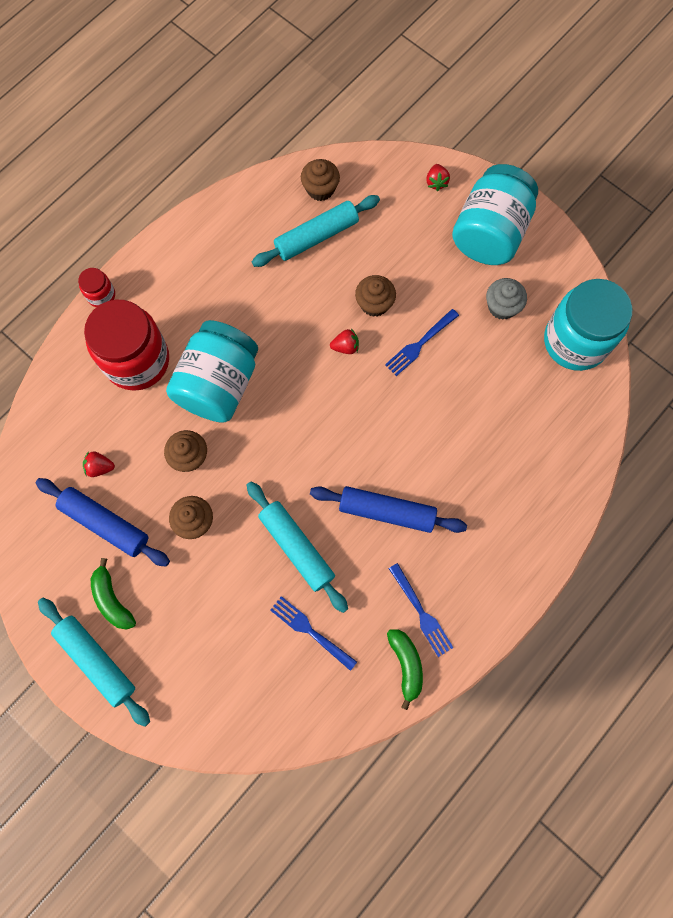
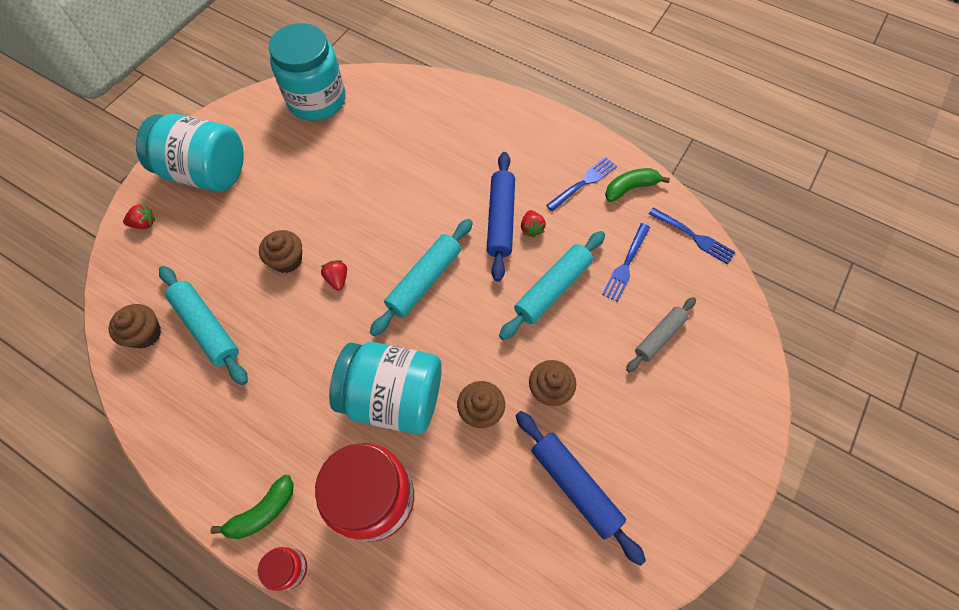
camera: 100 degrees left, 10 degrees down
blue rolling pin [36,478,170,567] -> blue rolling pin turned 60 degrees counterclockwise [516,411,646,566]
turquoise rolling pin [38,598,150,727] -> turquoise rolling pin moved to [370,219,473,337]
red strawberry [83,451,115,477] -> red strawberry moved to [521,210,546,238]
green banana [91,558,136,630] -> green banana moved to [210,475,294,539]
blue fork [385,309,459,376] -> blue fork moved to [649,207,736,265]
grey cupcake [486,278,527,320] -> none
none -> grey rolling pin [626,297,696,373]

